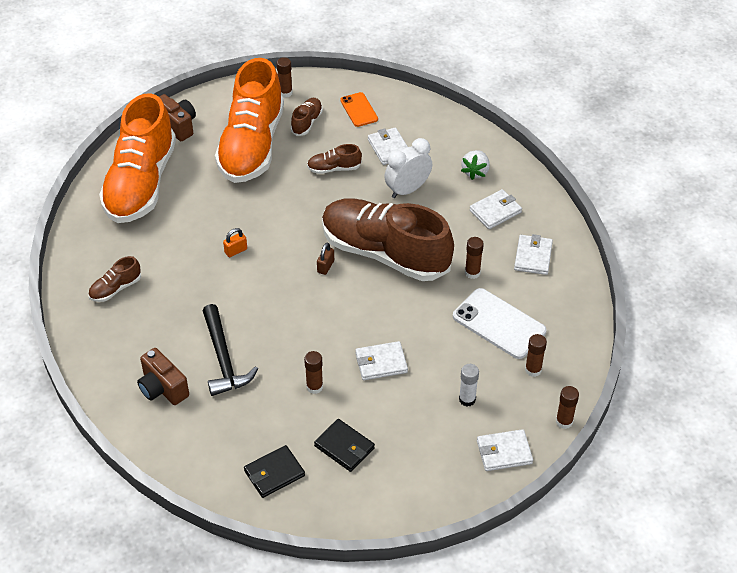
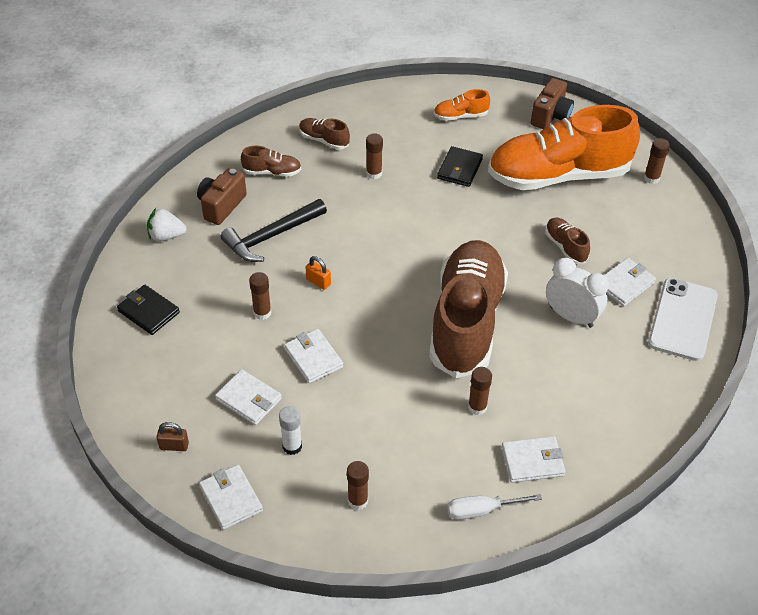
camera: 70 degrees right, 0 degrees up
orange shoe [99,93,176,223] -> orange shoe [434,89,490,121], size x0.40
orange padlock [223,228,247,257] -> orange padlock moved to [305,256,331,290]
brown shoe [291,98,323,136] -> brown shoe moved to [241,146,301,177]
black wallet [314,419,375,472] -> black wallet moved to [437,146,483,187]
brown padlock [317,243,334,275] -> brown padlock moved to [157,422,189,451]
orange phone [340,92,378,127] -> none
white phone [453,288,546,359] -> white phone moved to [648,278,718,361]
white strawberry [461,150,490,180] -> white strawberry moved to [147,208,187,241]
white wallet [470,189,522,229] -> white wallet moved to [215,369,282,425]
brown glue stick [556,386,579,429] -> brown glue stick moved to [366,133,383,179]
none -> white screwdriver [448,494,542,520]

